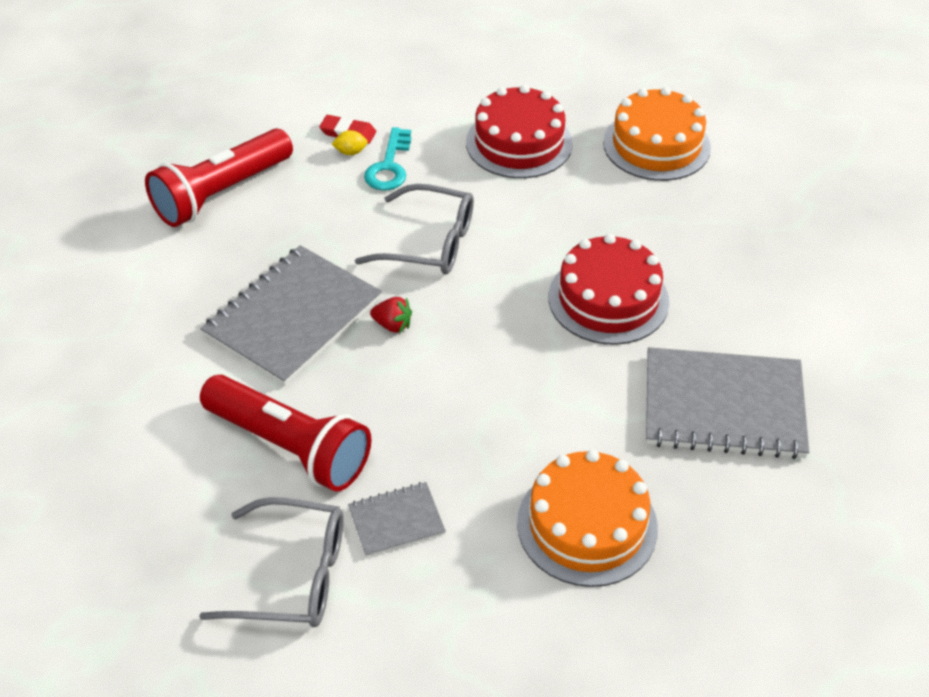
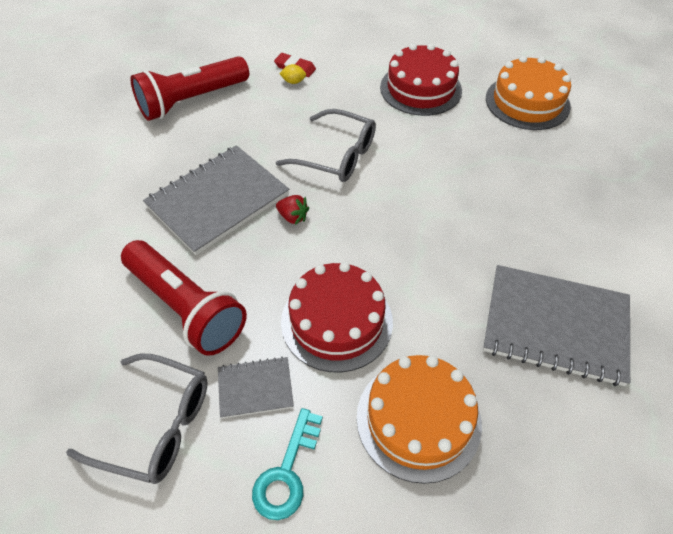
camera: 10 degrees right, 5 degrees up
turquoise key [364,127,411,191] -> turquoise key moved to [252,408,323,520]
red cake [549,234,669,345] -> red cake moved to [281,262,393,373]

